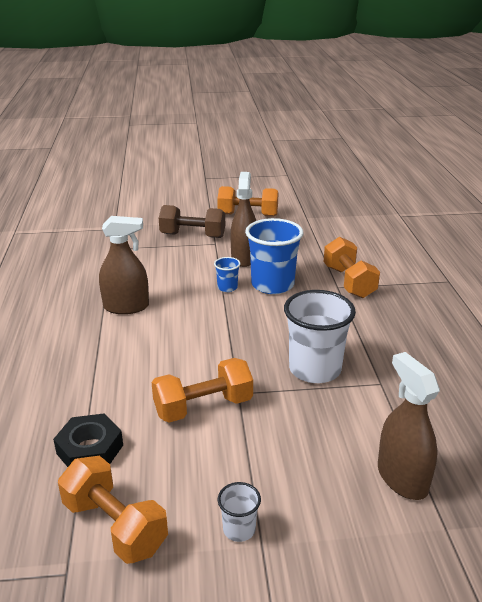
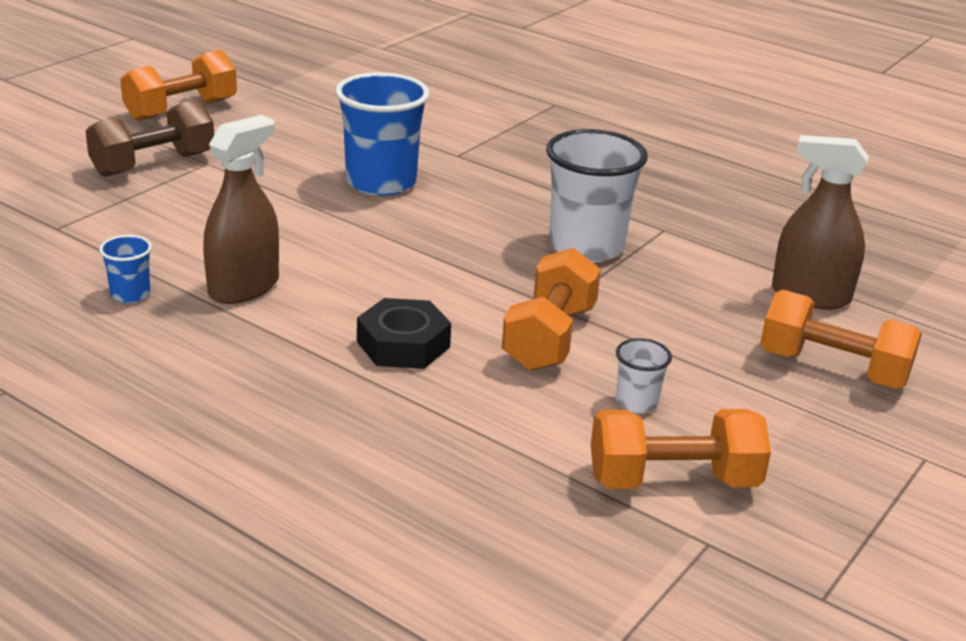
camera: 50 degrees left, 0 degrees up
black nut [53,414,123,467] -> black nut moved to [357,298,451,369]
blue cup [214,257,240,292] -> blue cup moved to [99,235,152,303]
white cup [218,482,261,542] -> white cup moved to [616,338,672,414]
brown spray bottle [231,172,256,267] -> none
orange dumbbell [324,237,380,298] -> orange dumbbell moved to [760,290,922,389]

